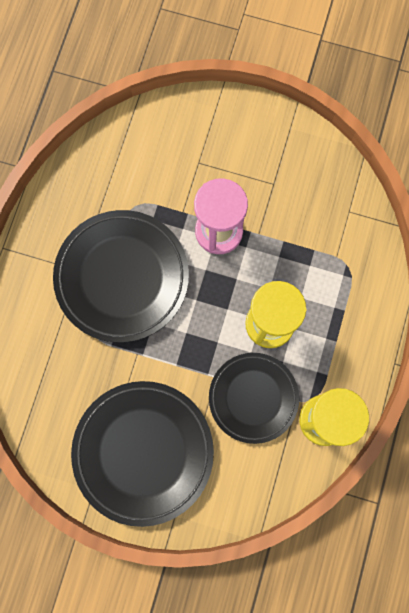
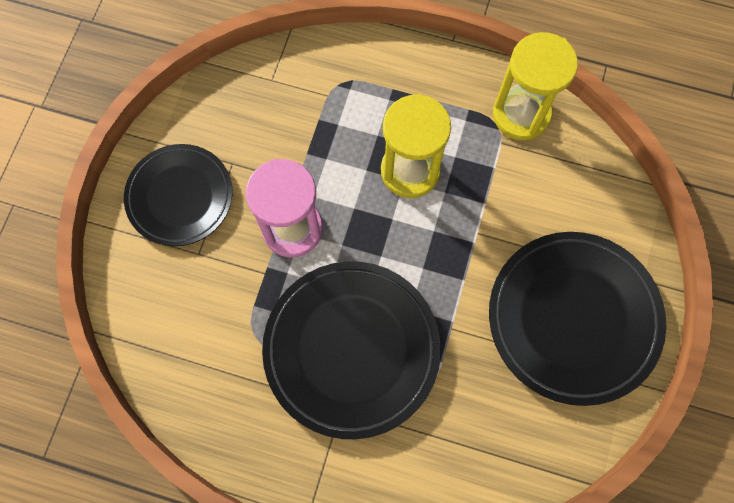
camera: 90 degrees left, 5 degrees down
black plate [209,353,299,444] -> black plate moved to [124,144,233,246]

